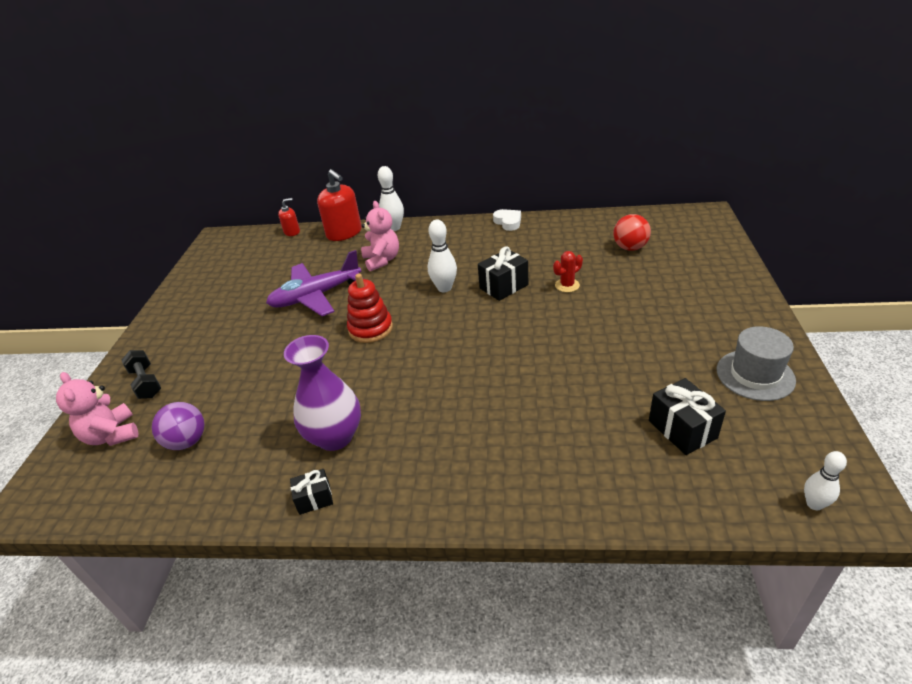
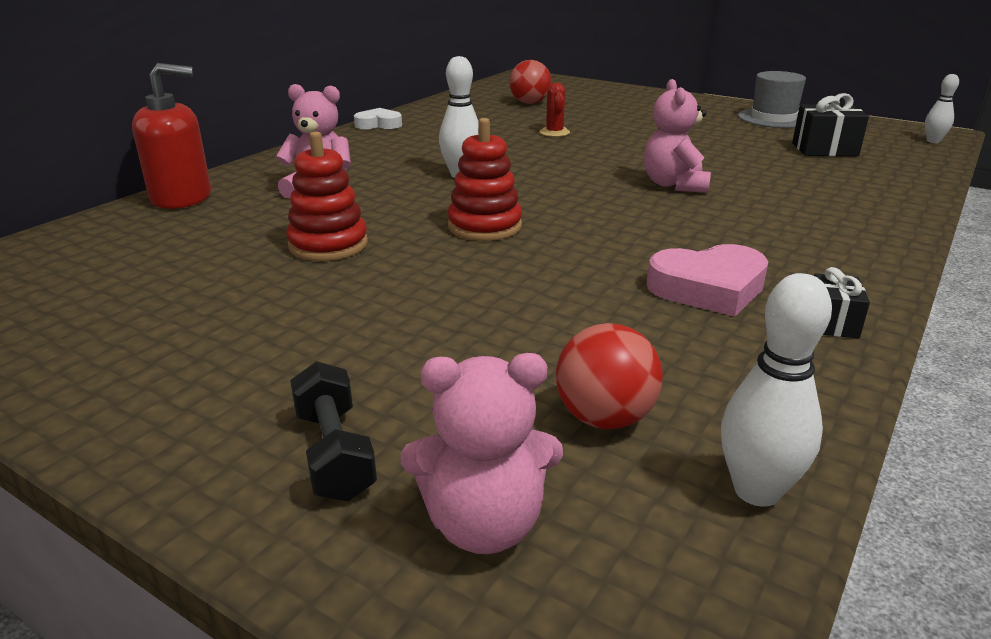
camera: 65 degrees left, 10 degrees down
black dumbbell [121,350,161,399] -> black dumbbell turned 75 degrees clockwise [290,361,377,501]
purple ball [152,402,205,450] -> red ball [556,323,663,430]
purple plane [266,250,364,316] -> red stacking toy [286,131,368,261]
red soap dispenser [278,198,300,236] -> none
purple vase [284,335,361,451] -> pink heart [647,244,768,317]
white bowling pin [378,166,404,231] -> white bowling pin moved to [721,273,832,507]
black gift [478,246,528,301] -> none
none -> pink teddy bear [644,79,711,193]

